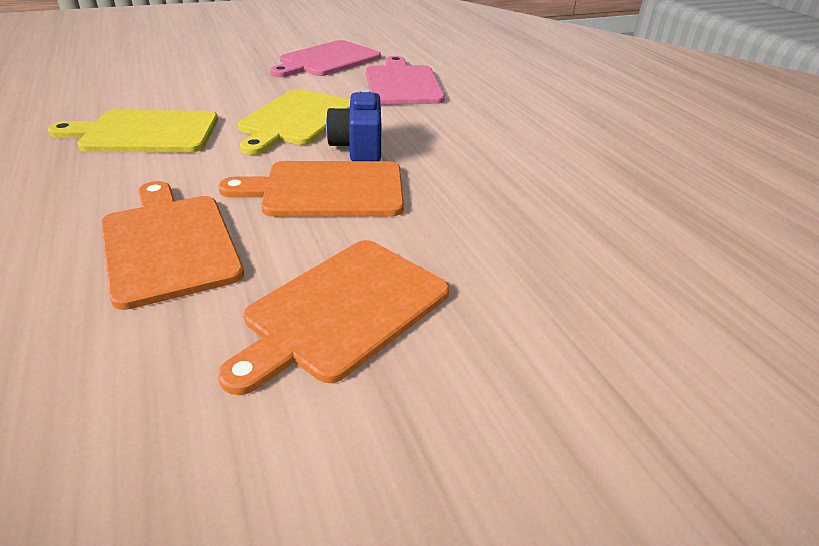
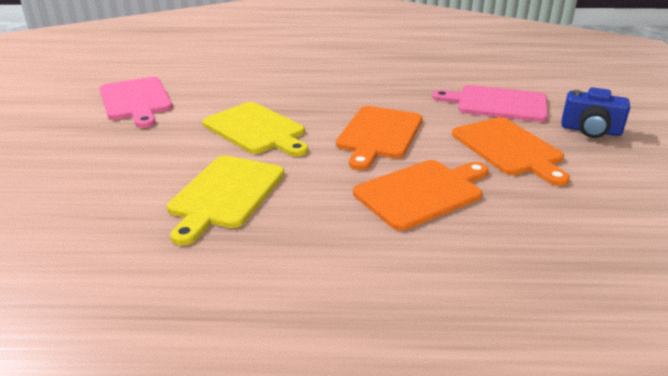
camera: 65 degrees left, 5 degrees down
orange cutting board [101,181,244,310] -> orange cutting board turned 150 degrees clockwise [353,160,489,231]
blue camera [326,89,381,161] -> blue camera moved to [561,87,630,138]
pink cutting board [366,56,445,105] -> pink cutting board moved to [432,85,548,122]

